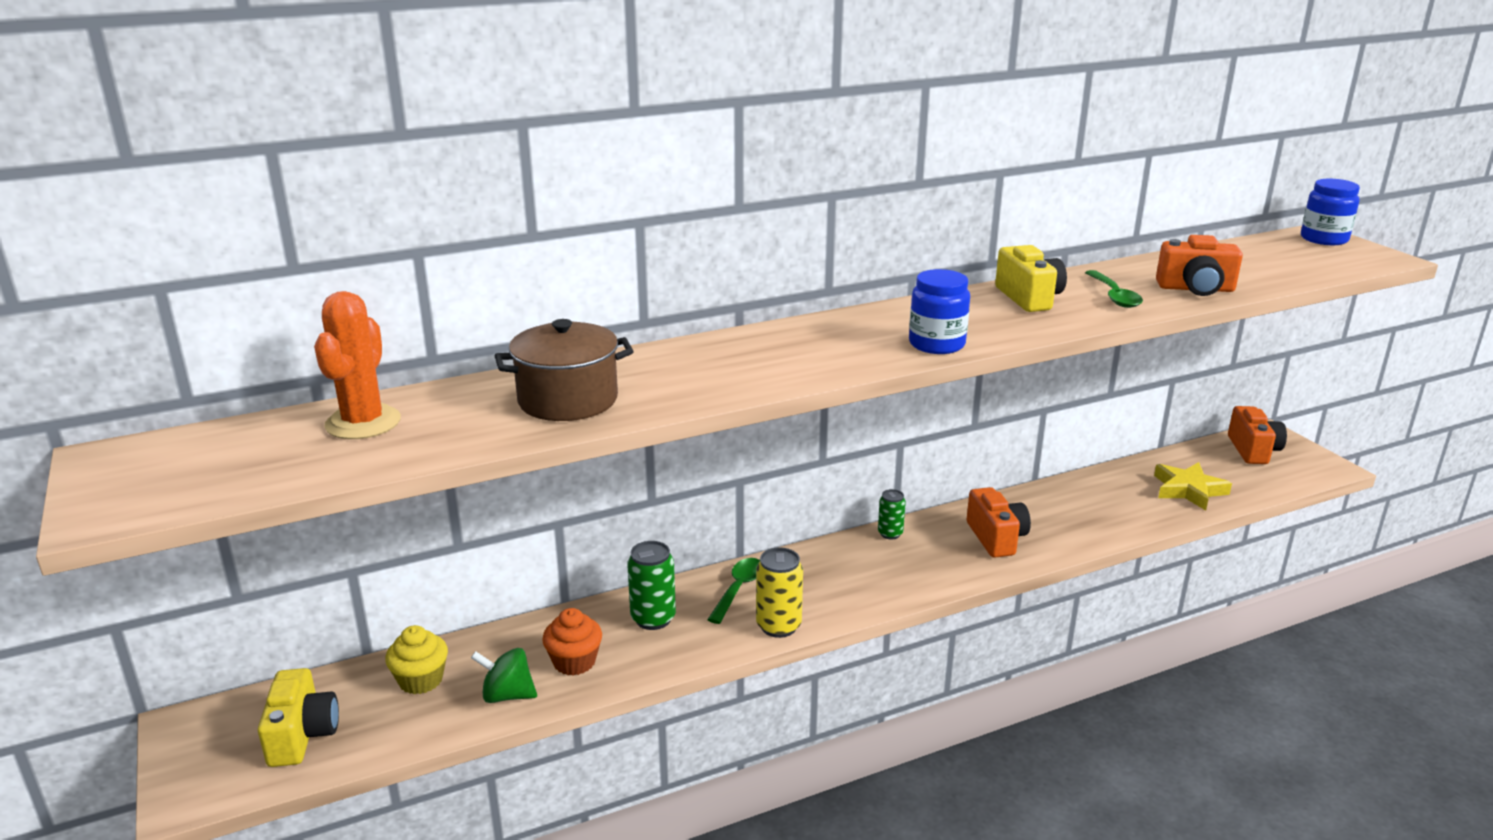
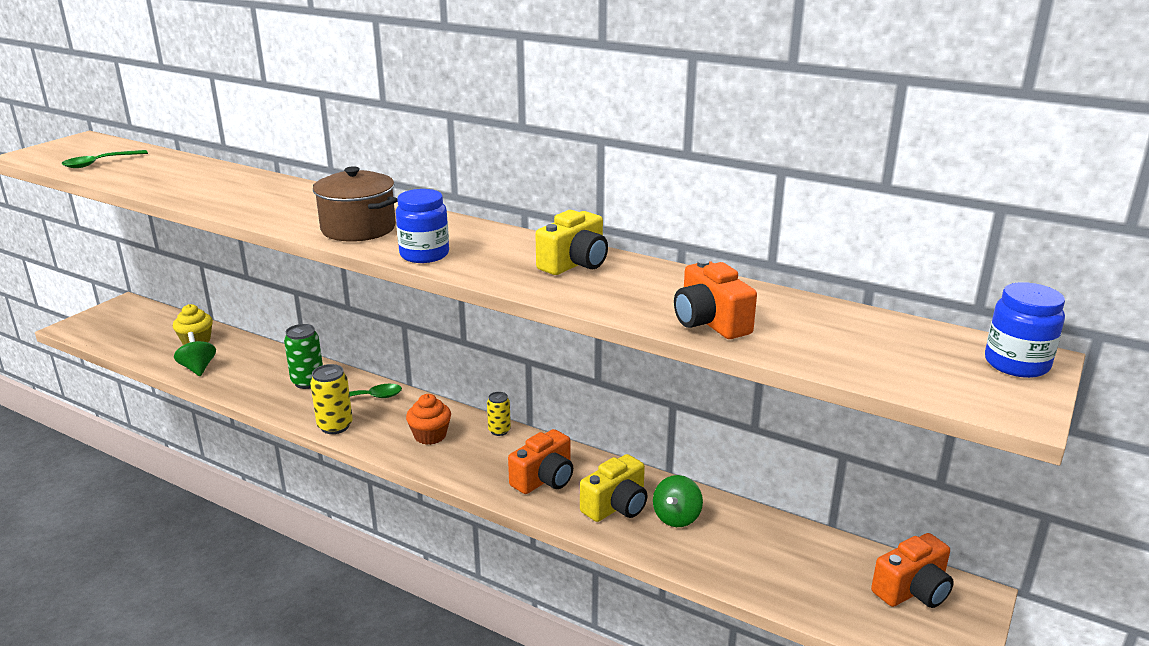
camera: 55 degrees right, 0 degrees up
yellow camera [258,668,339,767] -> yellow camera moved to [580,454,647,522]
orange cactus [314,291,401,439] -> none
brown pot [495,319,634,421] -> brown pot moved to [313,167,398,242]
orange cupcake [542,608,602,675] -> orange cupcake moved to [406,394,451,445]
green can [878,489,906,539] -> yellow can [487,392,511,436]
green spoon [1085,270,1143,308] -> green spoon moved to [62,150,148,168]
yellow star [1154,462,1232,510] -> none
none -> green spinning top [653,475,703,527]

